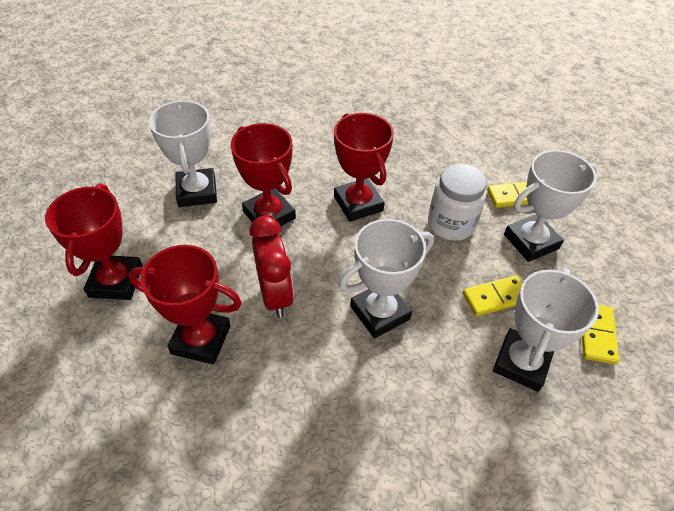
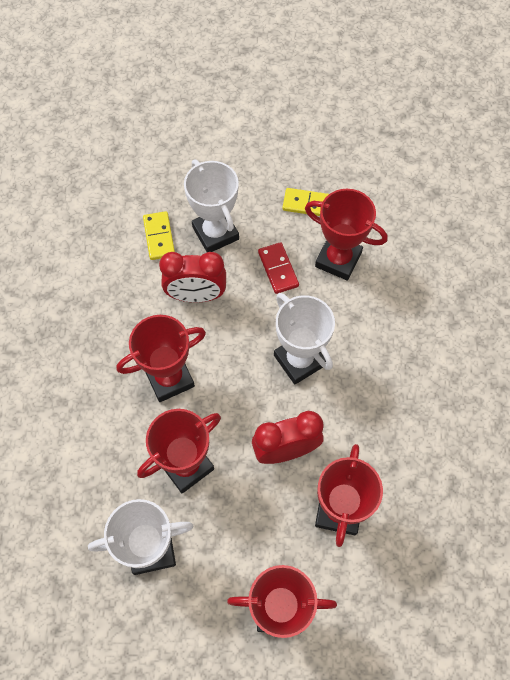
camera: 90 degrees left, 15 degrees up
white jar [428,164,487,241] -> red clock [159,252,226,302]
yellow domino [463,275,523,317] -> red domino [258,242,299,294]
white trophy [493,268,599,392] -> red trophy [305,189,388,281]

